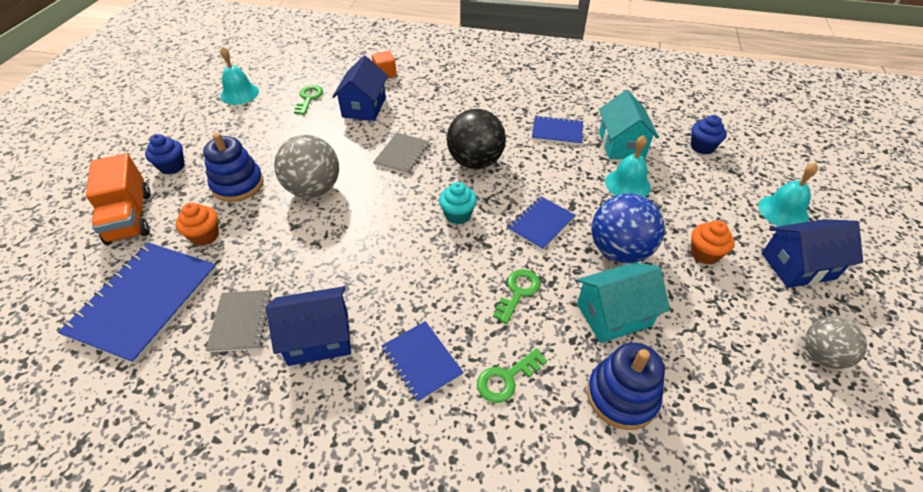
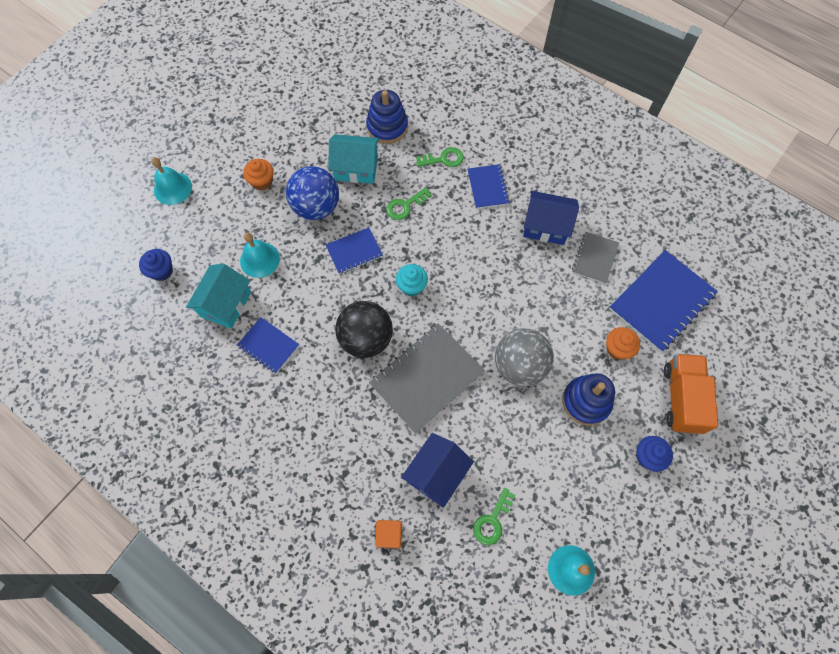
camera: 155 degrees left, 20 degrees up
grey notebook [373,133,430,174] -> grey notebook [369,323,485,434], size x1.82
blue house [762,219,863,288] -> none
grey ball [805,317,867,369] -> none

